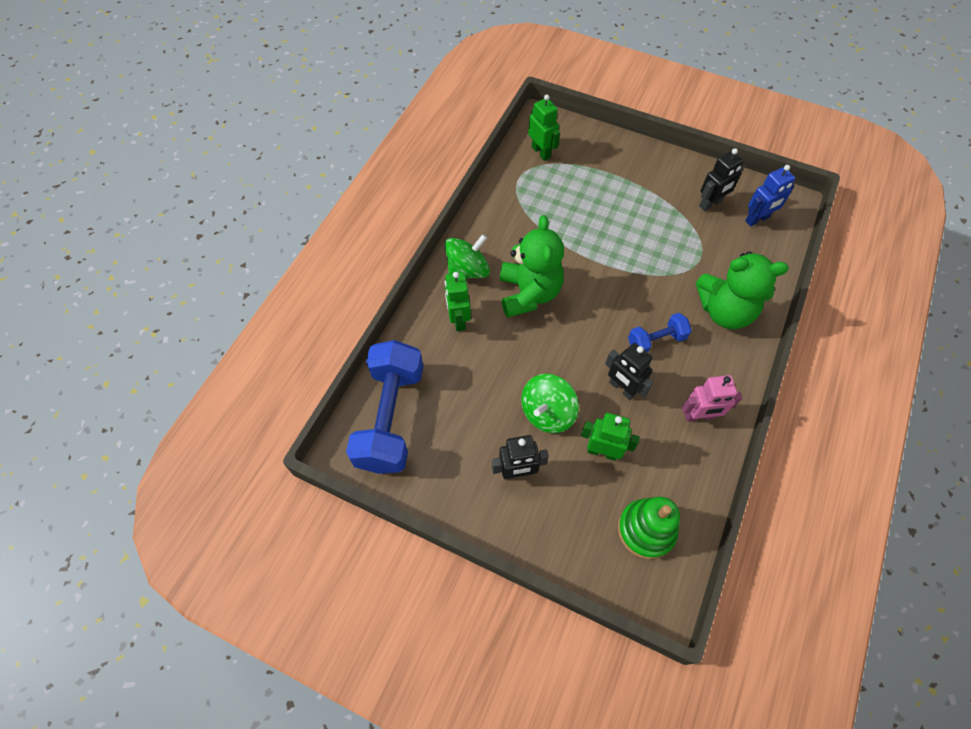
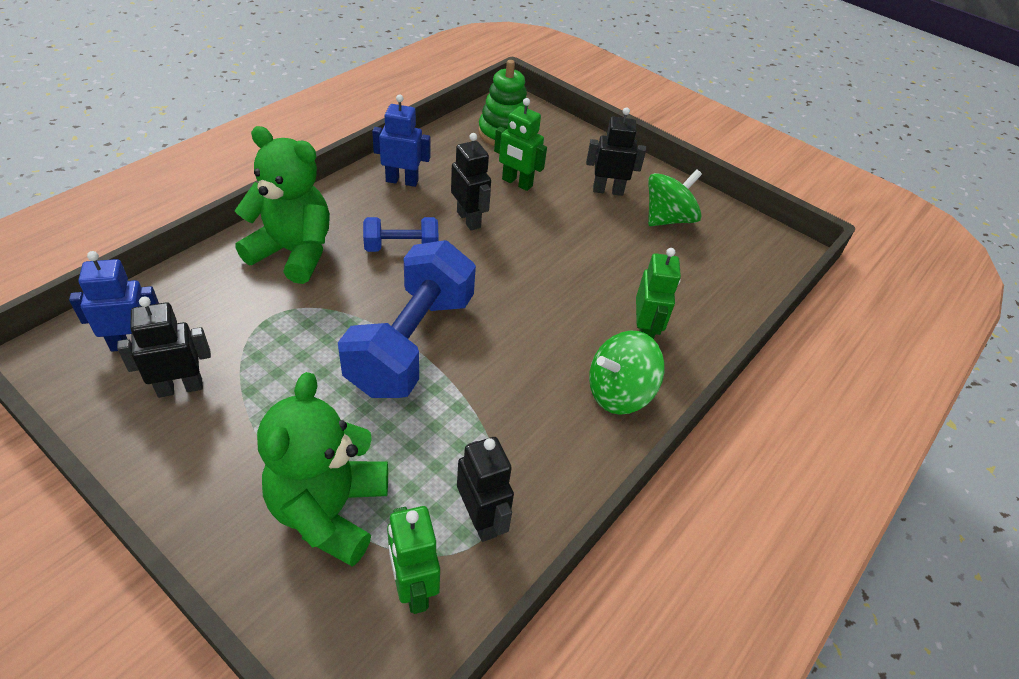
camera: 170 degrees left, 15 degrees down
blue dumbbell [346,340,423,474] -> blue dumbbell moved to [338,240,476,398]
green teddy bear [500,215,564,318] -> green teddy bear moved to [257,372,388,567]
green spinning top [521,374,579,433] -> green spinning top moved to [648,169,702,226]
pink robot [682,375,742,422] -> blue robot [372,94,430,187]
none -> black robot [457,437,514,542]

